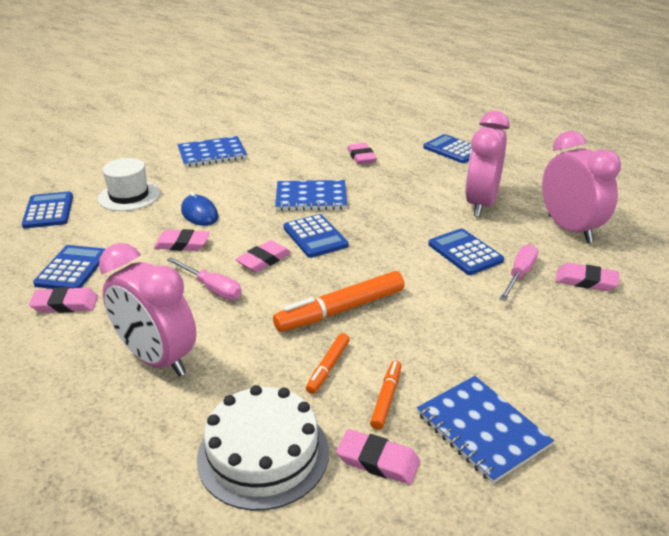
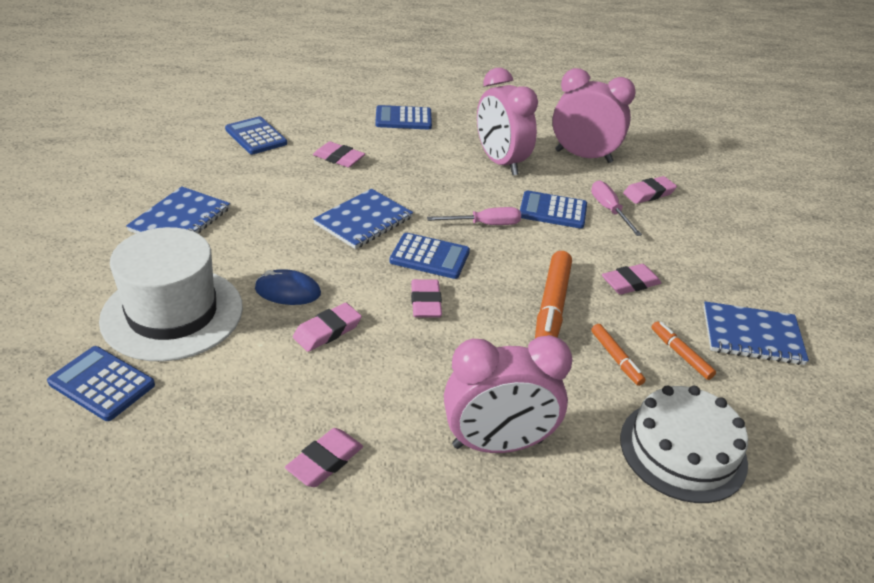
camera: 50 degrees left, 5 degrees up
blue calculator [33,245,105,289] -> blue calculator moved to [225,116,287,154]
white hat [98,158,160,211] -> white hat [99,227,243,361], size x1.64
pink screwdriver [167,257,242,300] -> pink screwdriver moved to [427,207,521,225]
pink eraser [336,429,420,485] -> pink eraser moved to [602,264,661,295]

